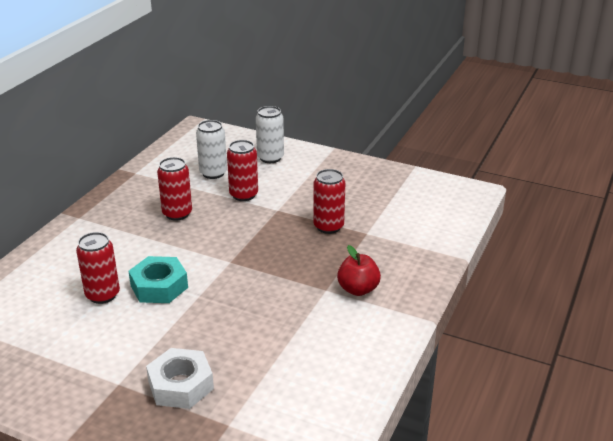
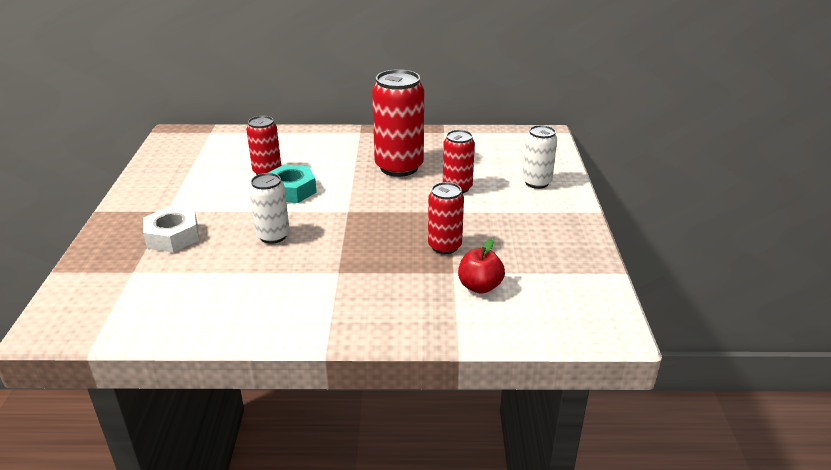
camera: 65 degrees right, 0 degrees up
red can [157,157,192,221] -> red can [372,69,424,177], size x1.71
white can [196,120,227,179] -> white can moved to [249,173,290,244]
red apple [337,245,381,296] -> red apple moved to [458,238,505,294]

